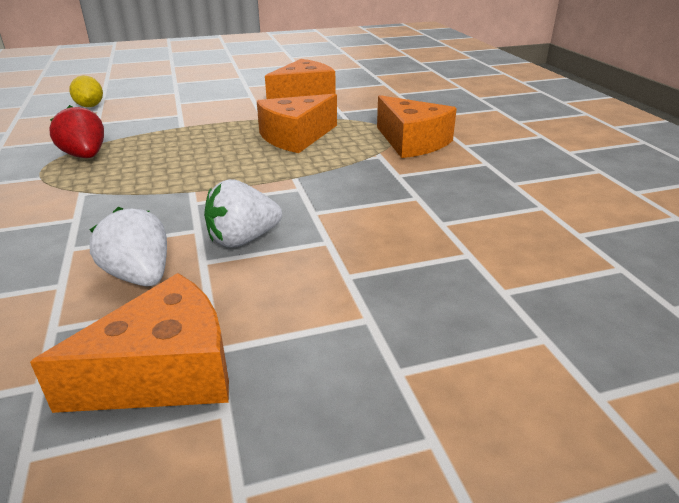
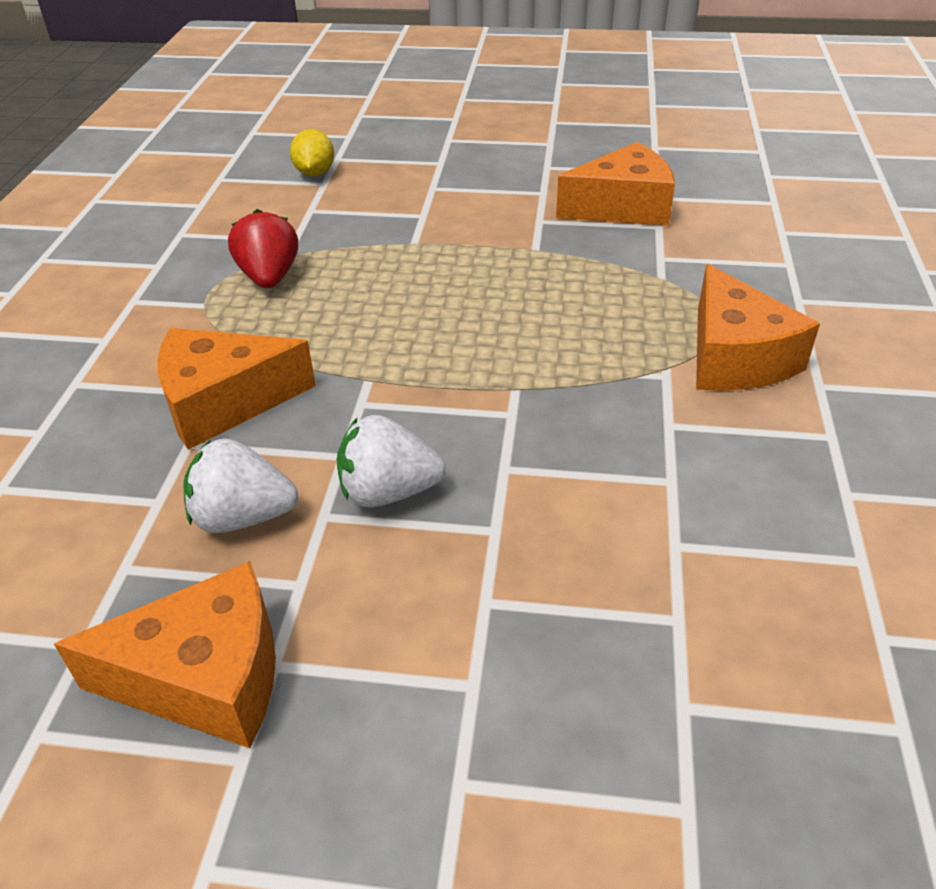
camera: 25 degrees right, 10 degrees up
white strawberry [89,207,167,286] -> white strawberry turned 75 degrees counterclockwise [184,439,298,533]
orange cheese [257,94,337,153] -> orange cheese moved to [158,328,316,450]

